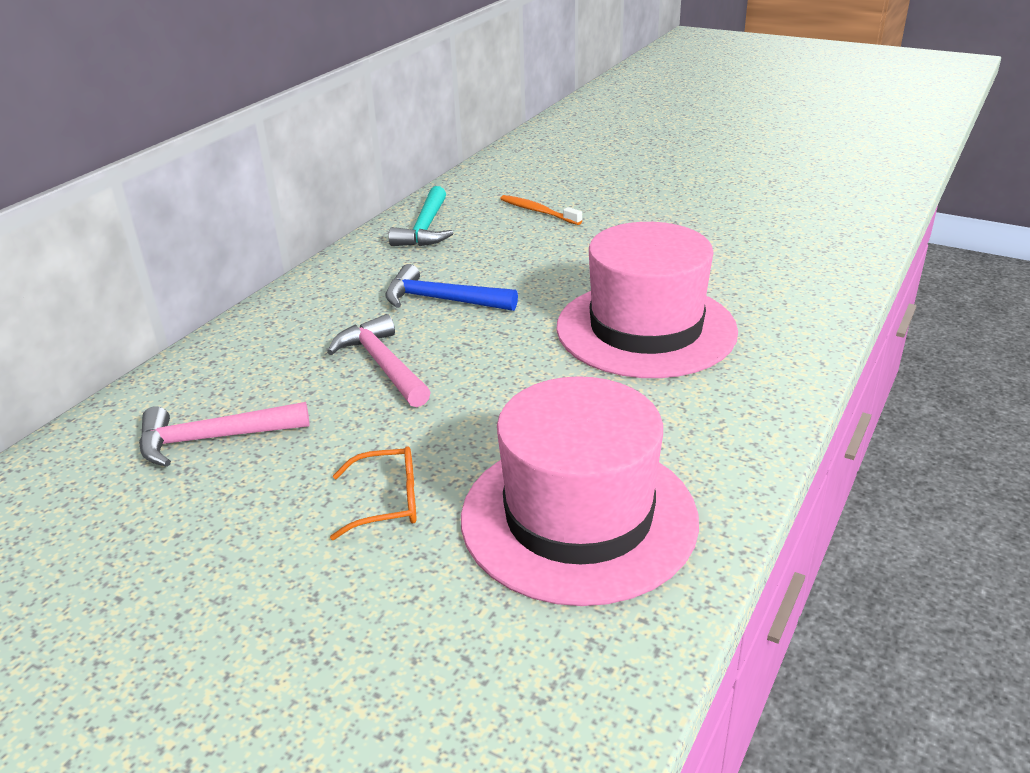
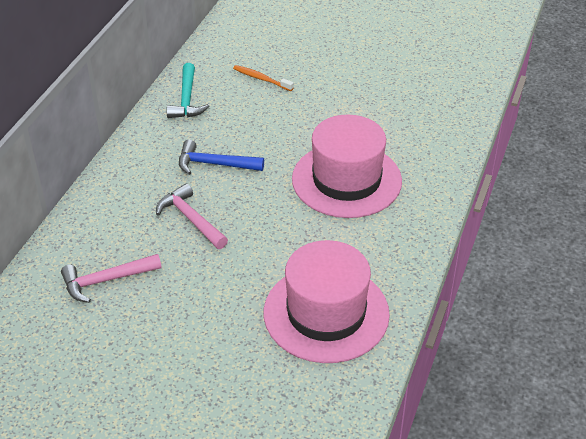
camera: 10 degrees left, 10 degrees up
orange glasses [330,446,417,540] -> none

